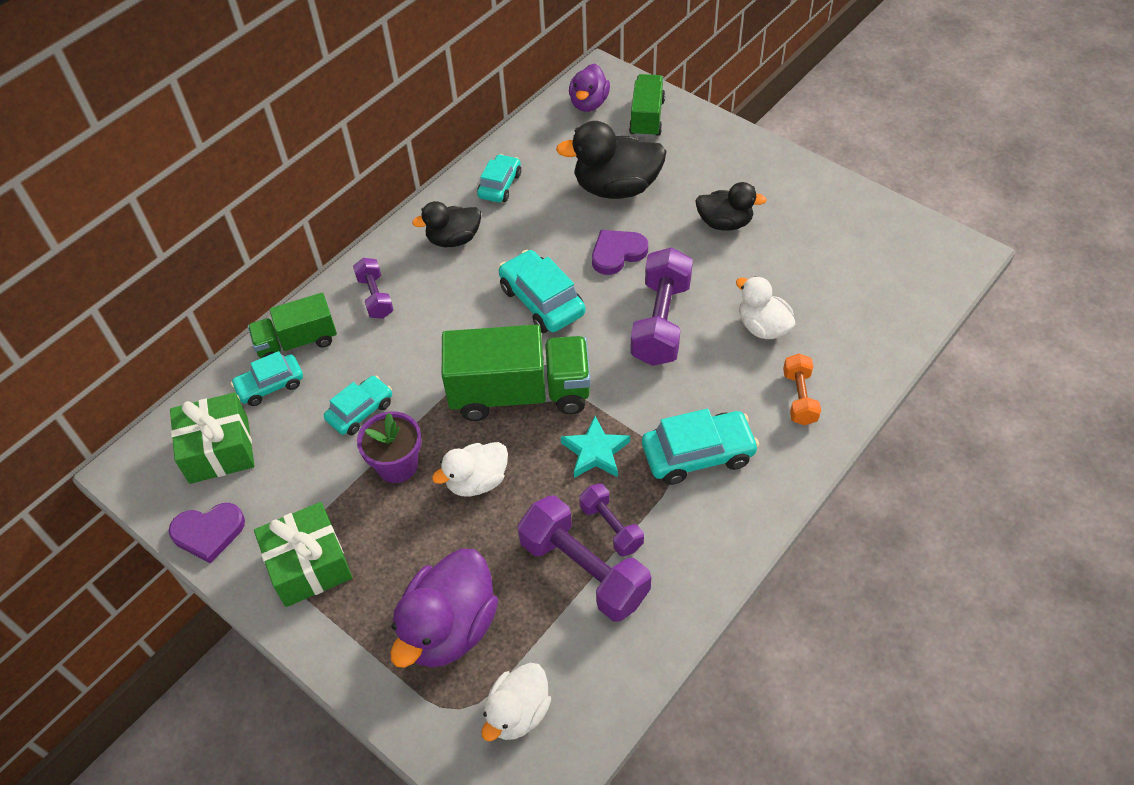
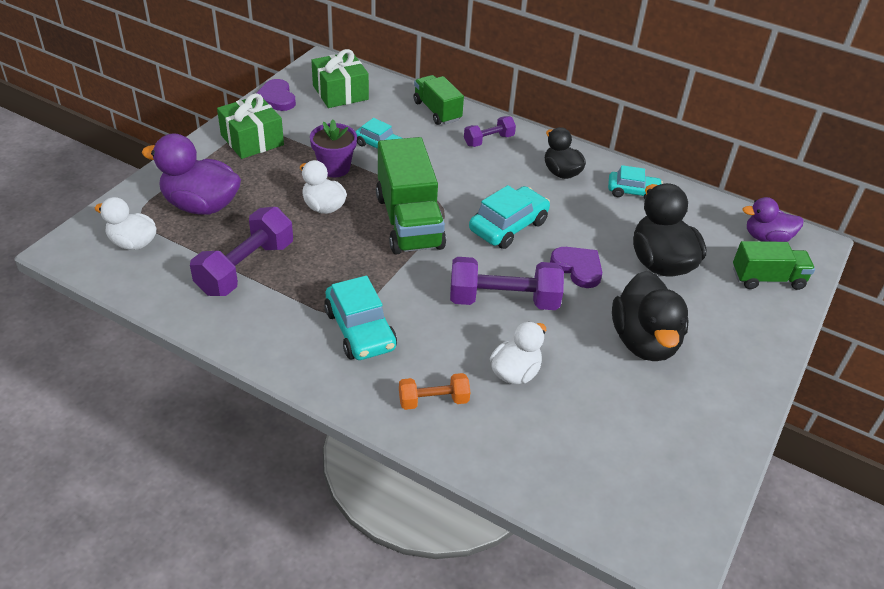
camera: 75 degrees right, 10 degrees down
turquoise car [231,351,303,406] -> none
turquoise star [561,416,630,478] -> none
purple dumbbell [579,483,644,557] -> none
black duck [695,182,767,231] -> black duck [612,271,688,361], size x1.60

